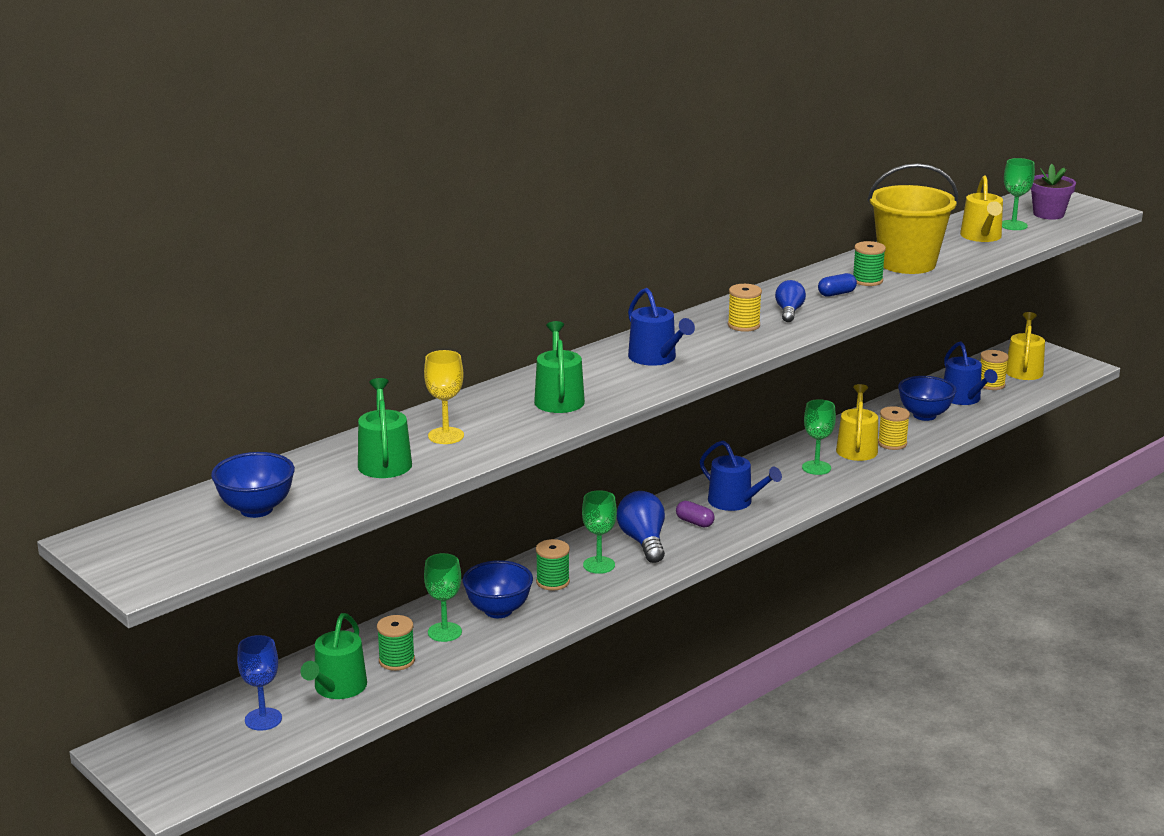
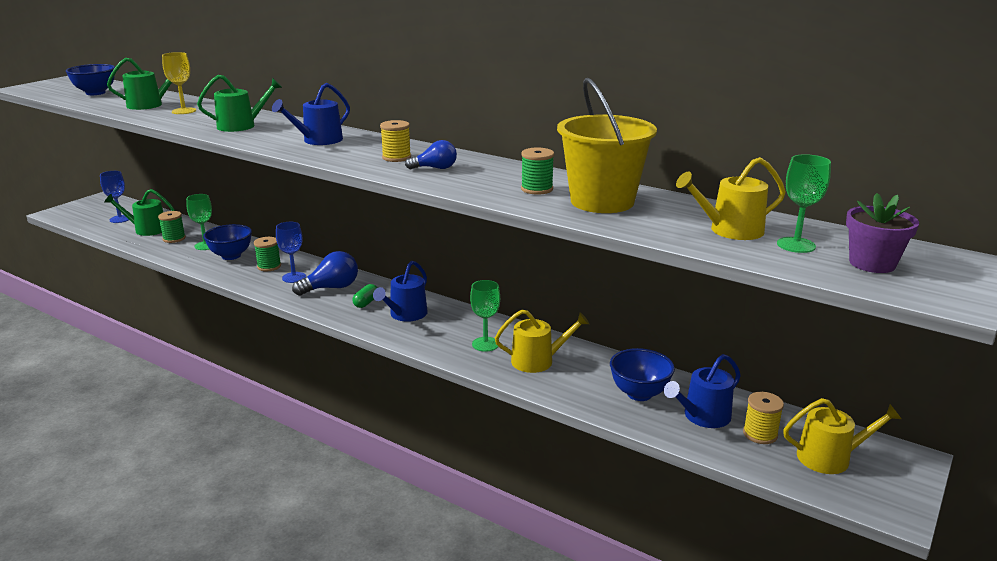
camera: 75 degrees right, 0 degrees up
green goblet [582,490,617,574] -> blue goblet [276,222,306,283]
purple capsule [676,501,715,527] -> green capsule [352,284,377,308]
blue capsule [818,273,857,297] -> none
yellow spool [878,406,910,450] -> none

